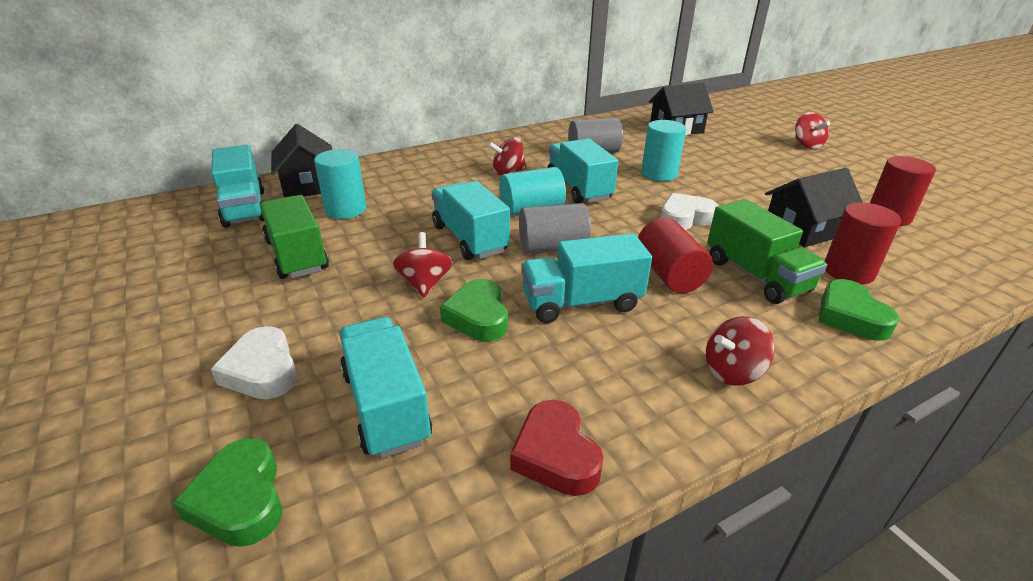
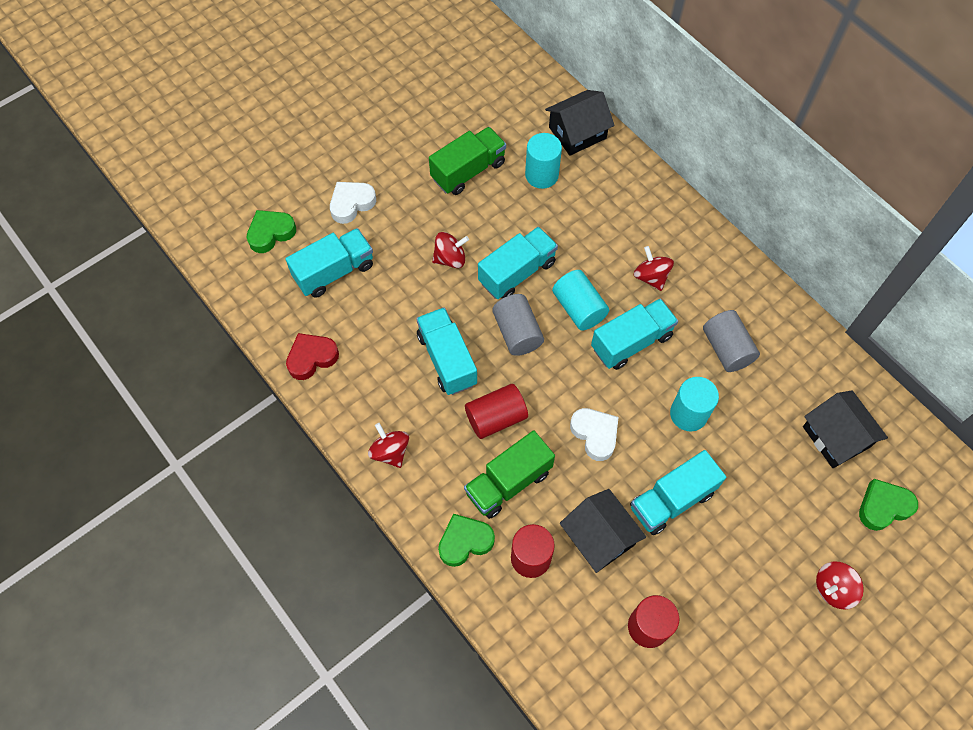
camera: 80 degrees right, 30 degrees up
turquoise truck [211,145,264,228] -> turquoise truck moved to [630,450,726,535]
green heart [440,279,508,341] -> green heart moved to [859,479,918,531]

